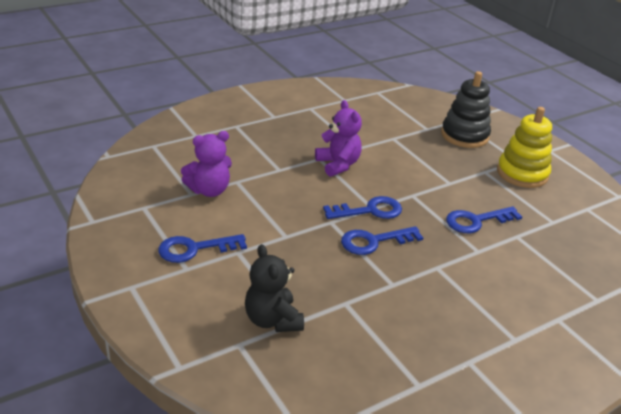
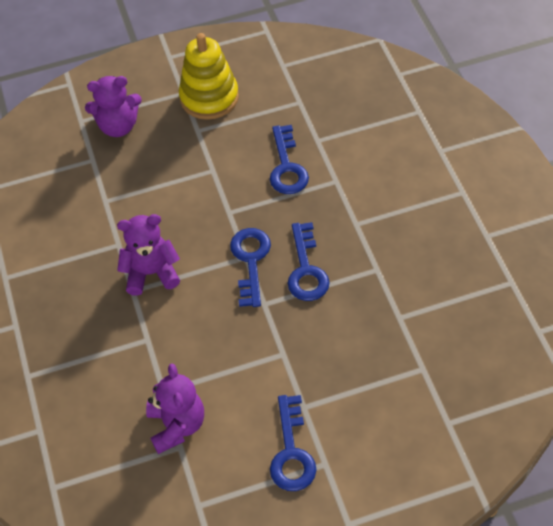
camera: 70 degrees left, 20 degrees up
black teddy bear [245,244,304,332] -> none
black stacking toy [441,71,491,148] -> purple teddy bear [85,76,142,137]

